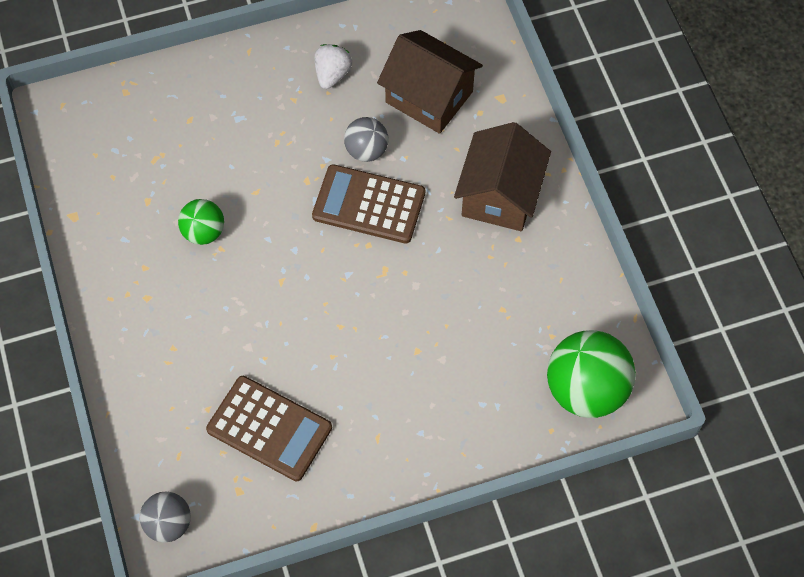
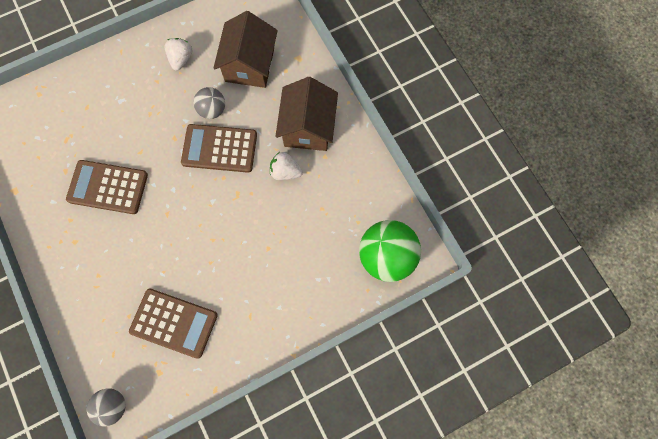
camera: 10 degrees left, 10 degrees up
green ball [178,199,224,245] -> brown calculator [66,160,148,214]
brown house [377,30,483,134] -> brown house turned 75 degrees clockwise [213,11,278,88]
none -> white strawberry [270,152,303,180]

